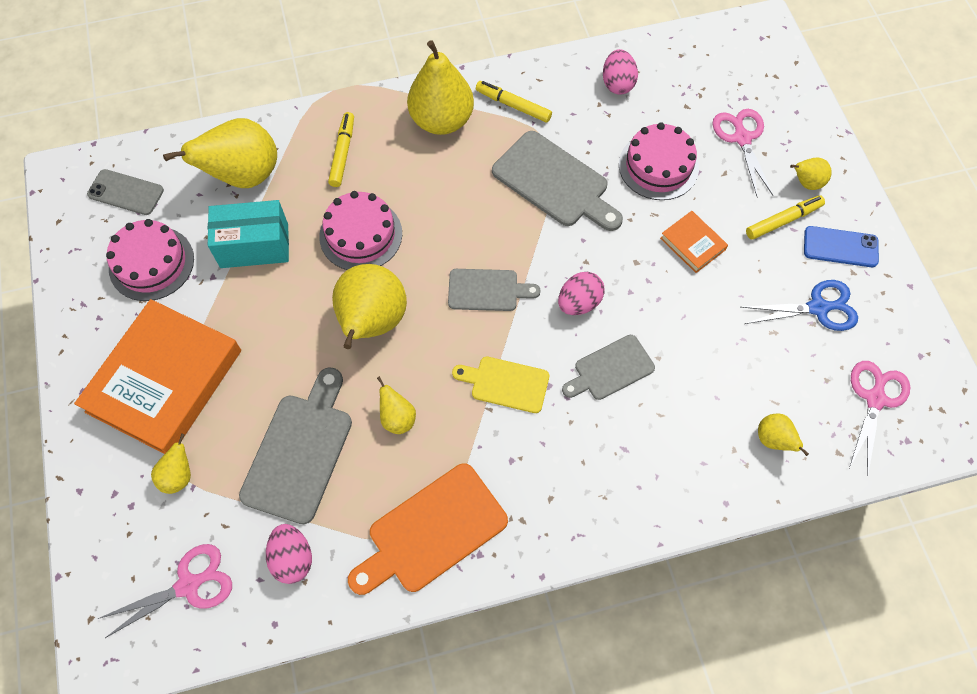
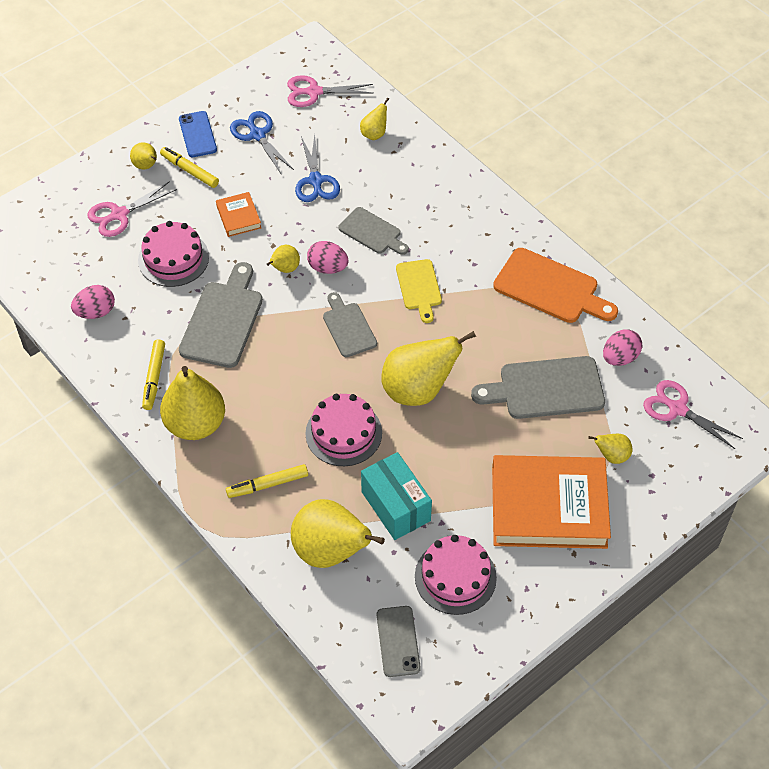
camera: 115 degrees left, 10 degrees down
yellow pear [377,376,416,434] -> yellow pear moved to [267,245,300,273]
orange book [660,211,728,273] -> orange book turned 45 degrees counterclockwise [216,192,261,237]
none -> blue scissors [295,134,340,202]

